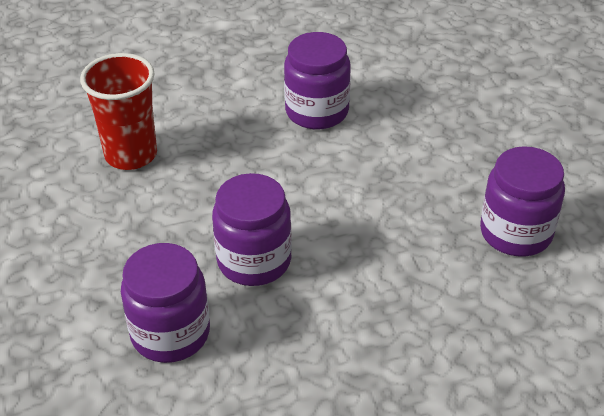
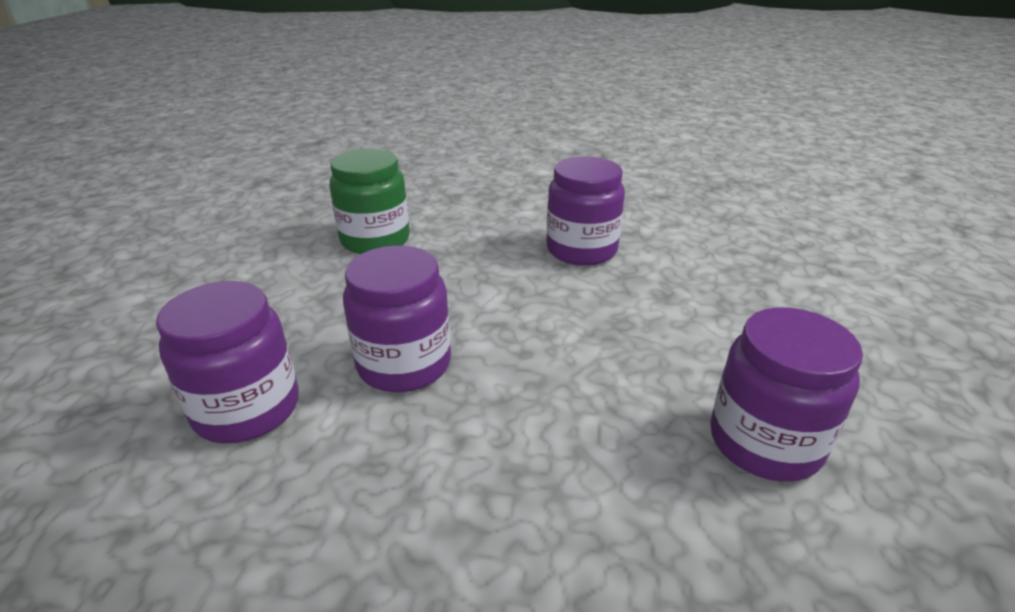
camera: 25 degrees right, 10 degrees down
red cup [80,53,157,170] -> green jar [329,149,410,254]

